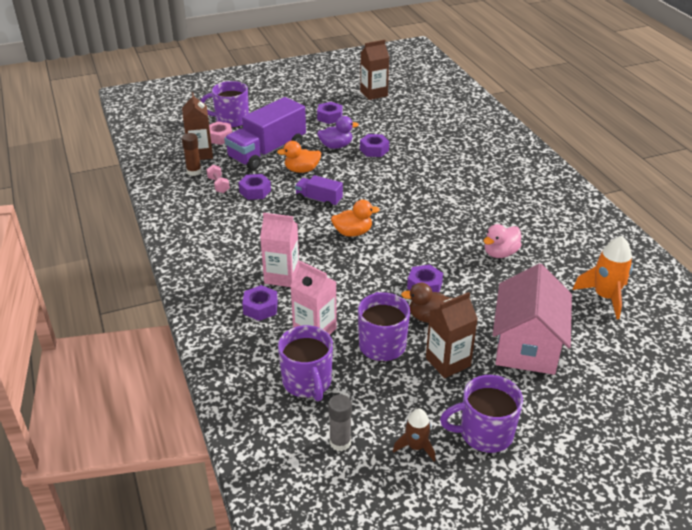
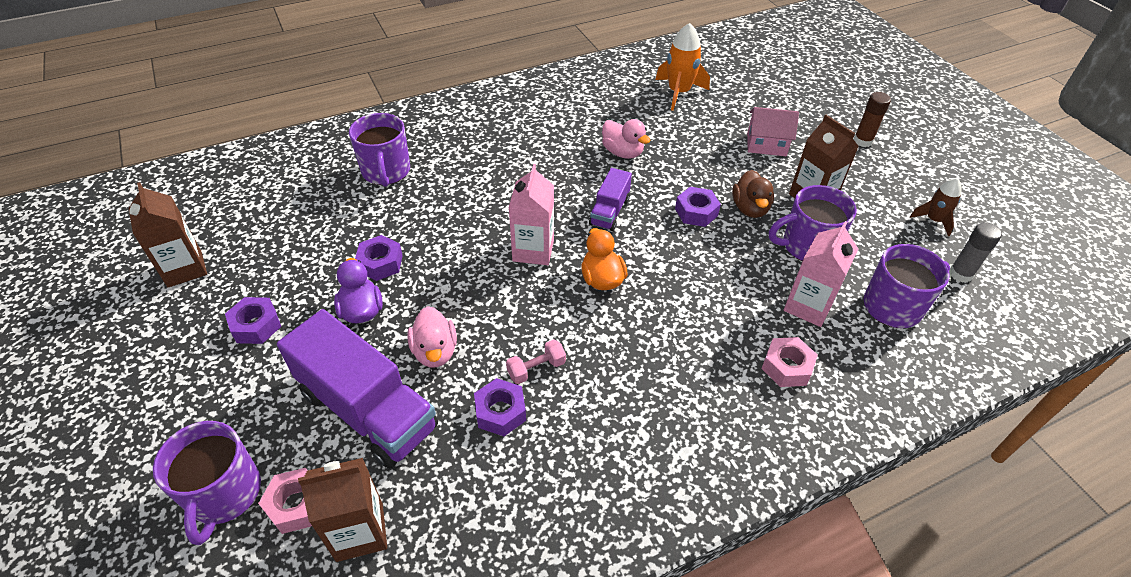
camera: 95 degrees left, 10 degrees up
brown glue stick [182,133,202,176] -> brown glue stick moved to [854,92,891,147]
pink dumbbell [206,165,230,193] -> pink dumbbell moved to [506,339,566,384]
purple nut [242,285,278,321] -> pink nut [761,337,818,387]
pink carton [260,213,299,287] -> pink carton moved to [509,164,554,265]
orange duck [277,141,321,173] -> pink duck [407,306,457,367]
purple truck [295,175,343,208] -> purple truck moved to [589,168,632,231]
purple mug [440,375,523,453] -> purple mug moved to [349,113,410,187]
pink house [493,264,572,375] -> pink house [747,107,799,156], size x0.56

